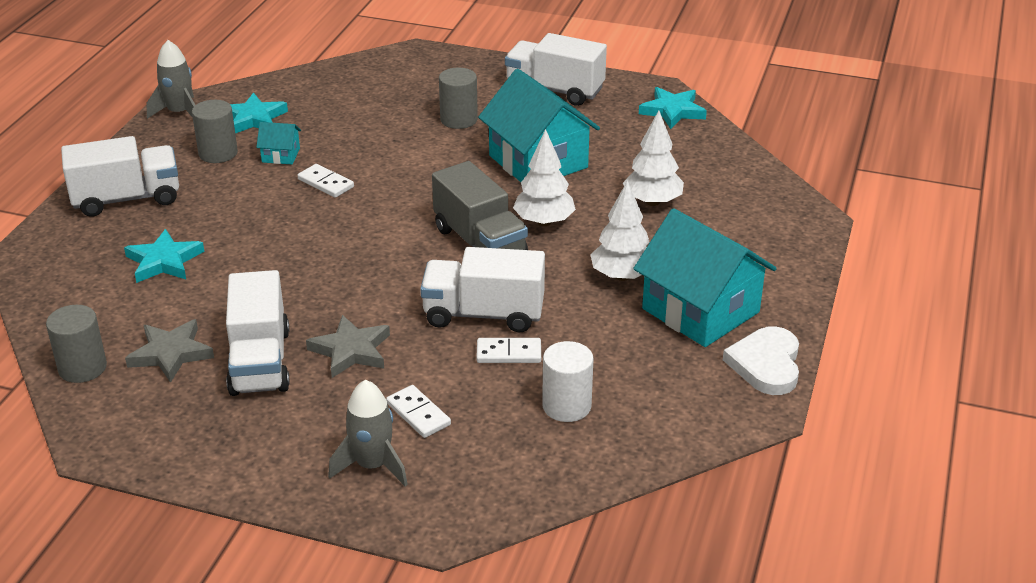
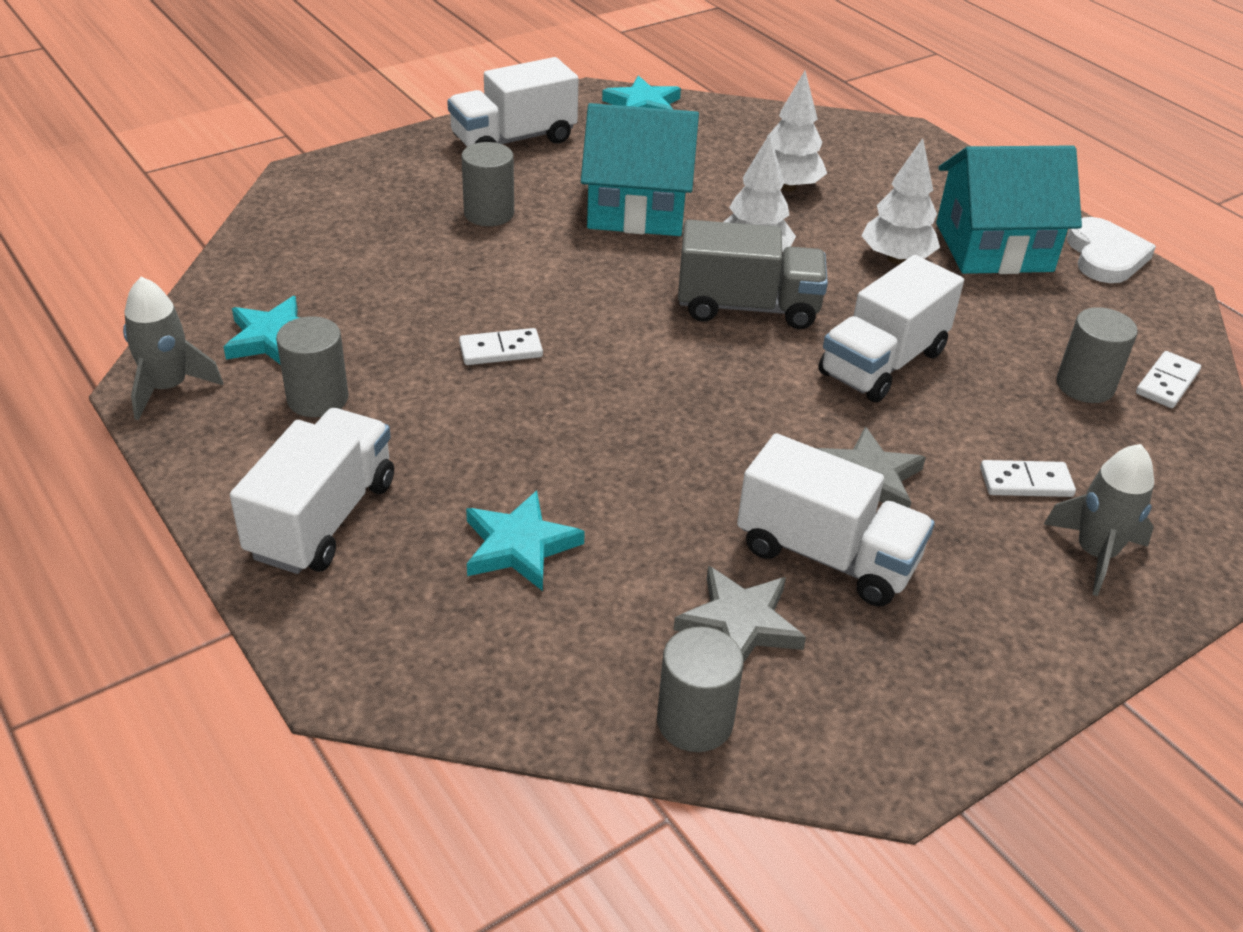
camera: 55 degrees left, 5 degrees up
turquoise house [256,122,301,164] -> none
white domino [476,338,541,363] -> white domino moved to [1136,351,1201,408]
white cylinder [542,341,593,422] -> grey cylinder [1056,307,1138,403]
white heart [723,326,799,395] -> white heart turned 135 degrees counterclockwise [1067,217,1156,283]

